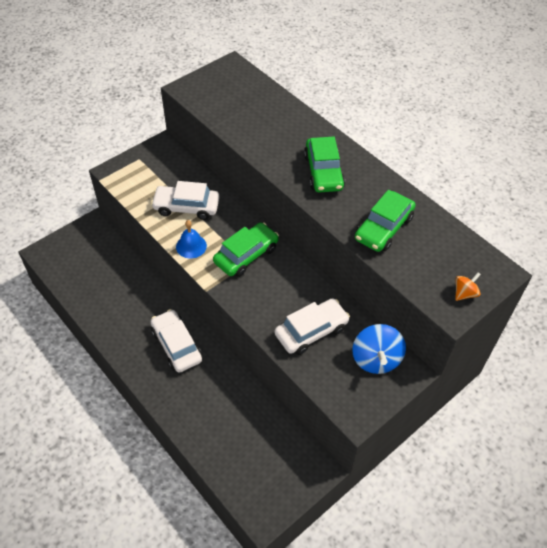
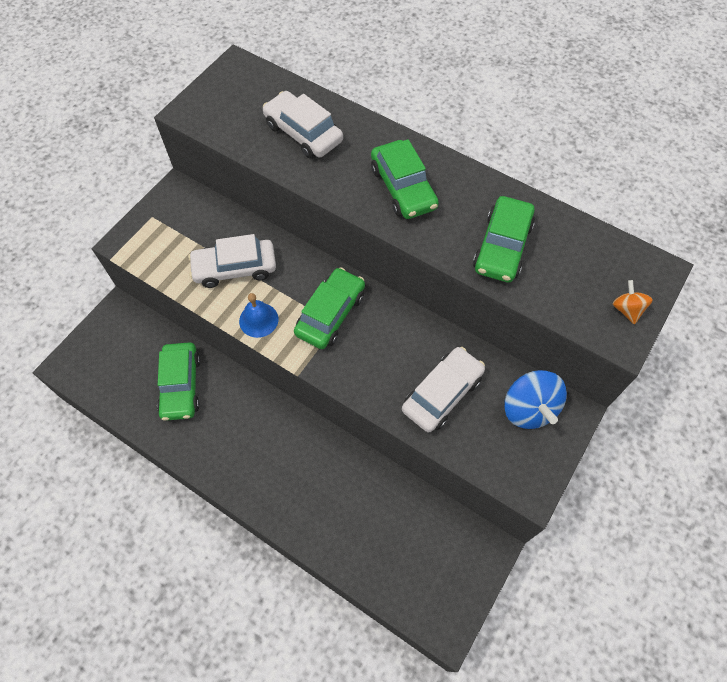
camera: 15 degrees left, 10 degrees up
white car [151,309,202,373] -> white car moved to [263,91,343,159]
orange spinning top [455,272,481,301] -> orange spinning top turned 45 degrees counterclockwise [613,280,653,325]
none -> green car [157,342,201,421]

